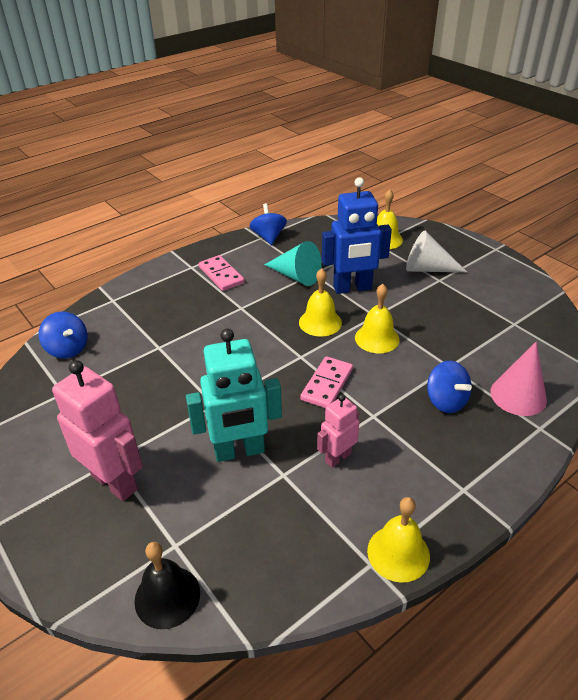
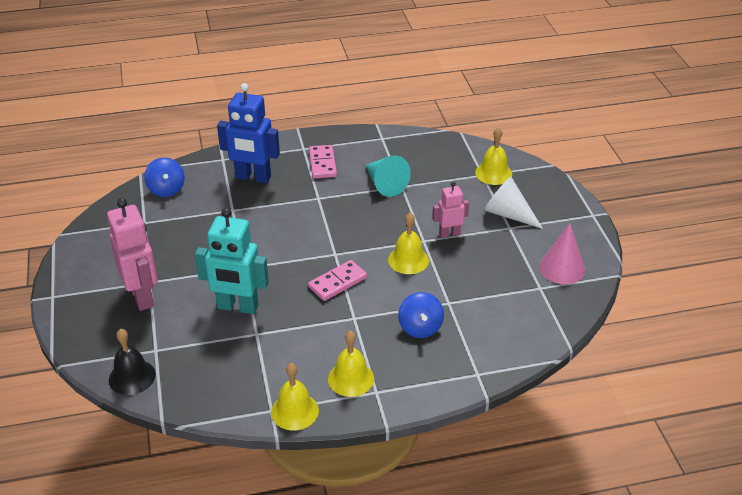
camera: 25 degrees right, 0 degrees up
blue spinning top [249,203,287,245] -> none
yellow bell [299,268,342,337] -> yellow bell moved to [328,330,374,397]
pink robot [317,394,359,468] -> pink robot moved to [432,182,469,238]
blue robot [322,177,392,294] -> blue robot moved to [217,83,280,183]
pink cone [490,342,547,416] -> pink cone moved to [539,223,585,284]

